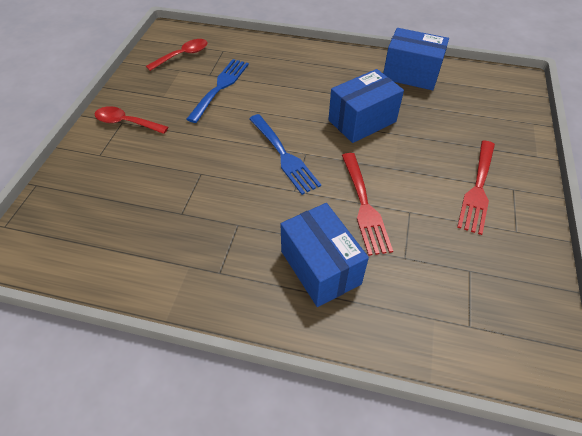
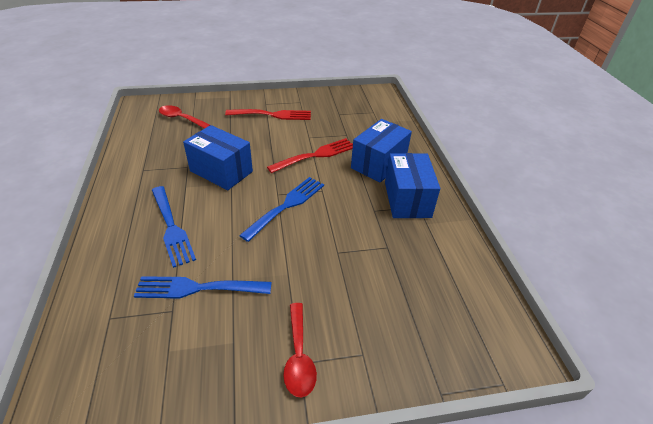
camera: 115 degrees left, 10 degrees down
red spoon [146,39,207,71] -> red spoon moved to [159,105,210,129]
blue box [383,28,449,90] -> blue box moved to [385,153,440,218]
none -> blue fork [152,186,196,268]

